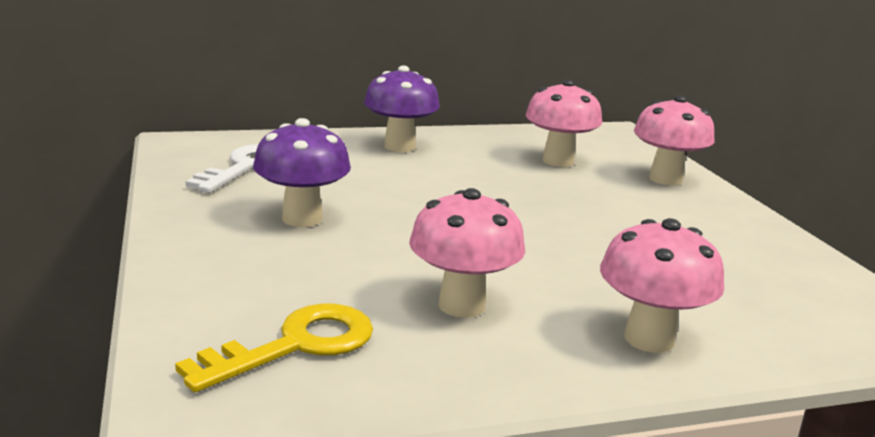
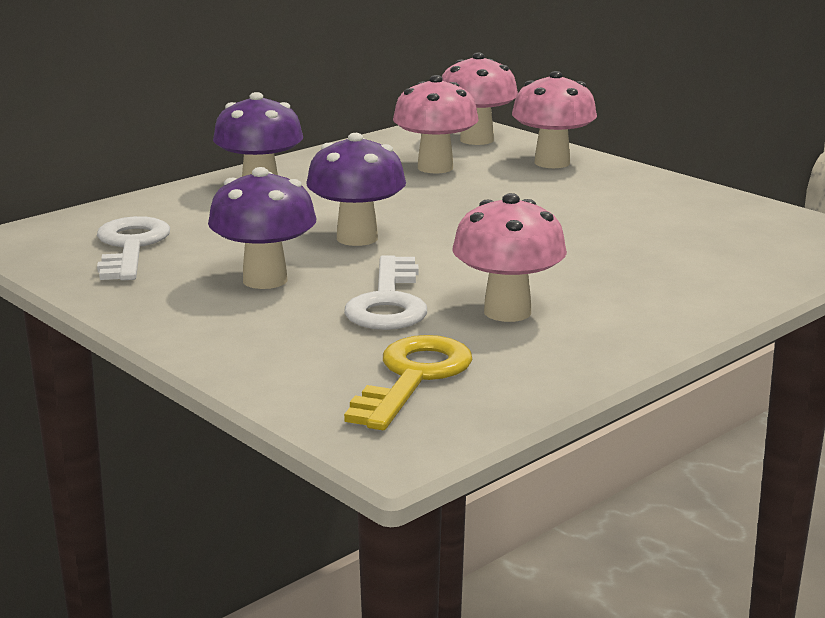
camera: 25 degrees left, 0 degrees up
pink mushroom [600,218,724,353] -> pink mushroom moved to [442,53,518,145]
none -> purple mushroom [306,133,406,246]
none -> white key [344,255,427,330]

